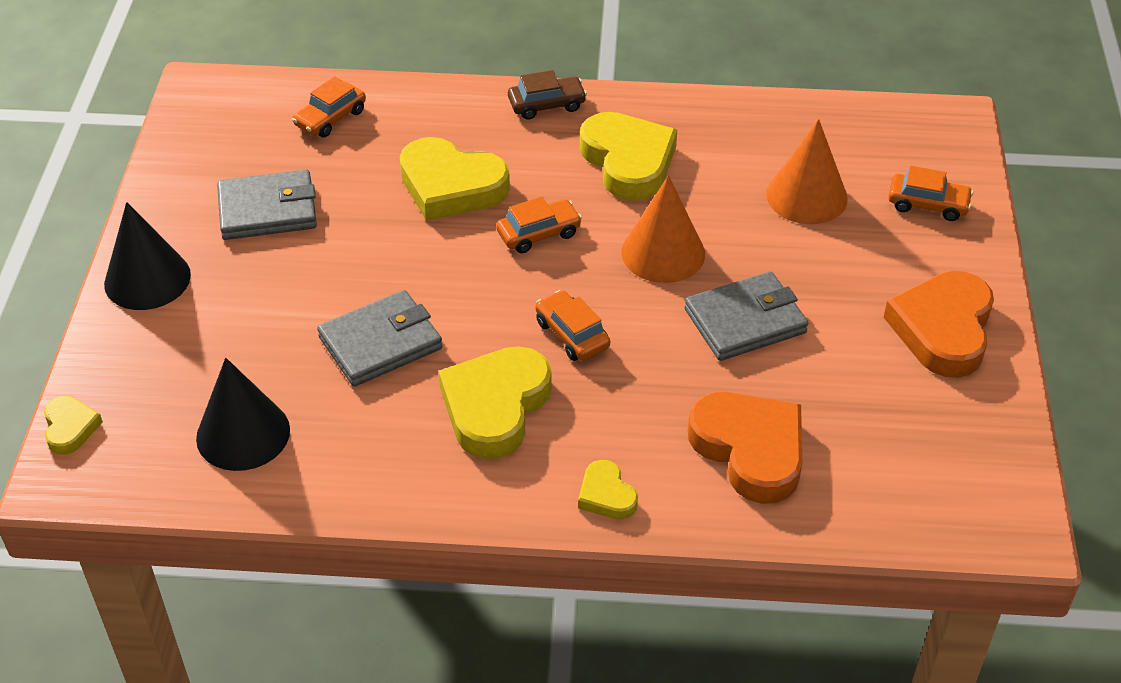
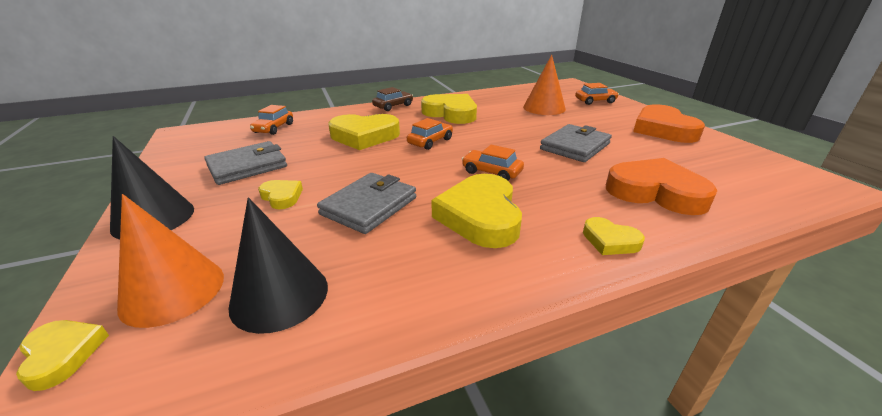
camera: 25 degrees left, 15 degrees down
orange cone [622,176,705,283] -> orange cone moved to [117,194,224,328]
none -> yellow heart [258,180,303,209]

